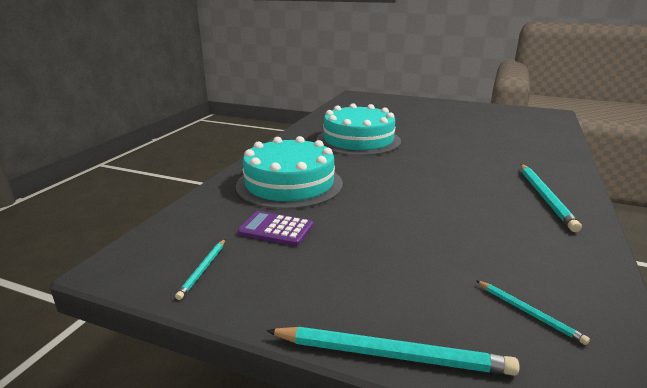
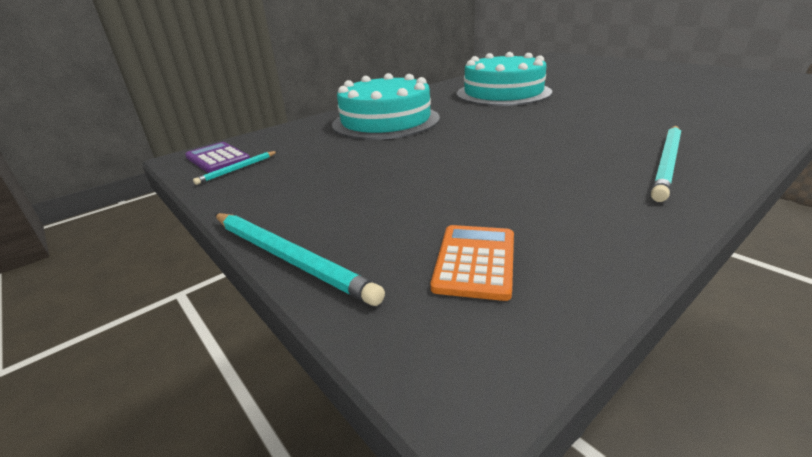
camera: 30 degrees right, 5 degrees up
purple calculator [238,211,313,246] -> purple calculator moved to [185,142,250,173]
turquoise pencil [476,280,590,345] -> orange calculator [430,225,514,301]

